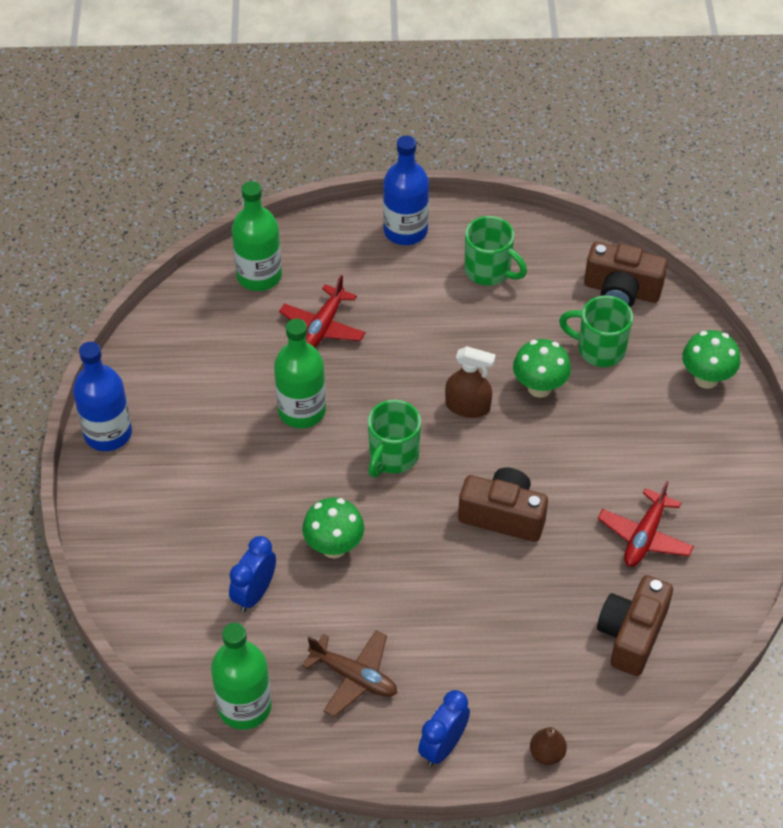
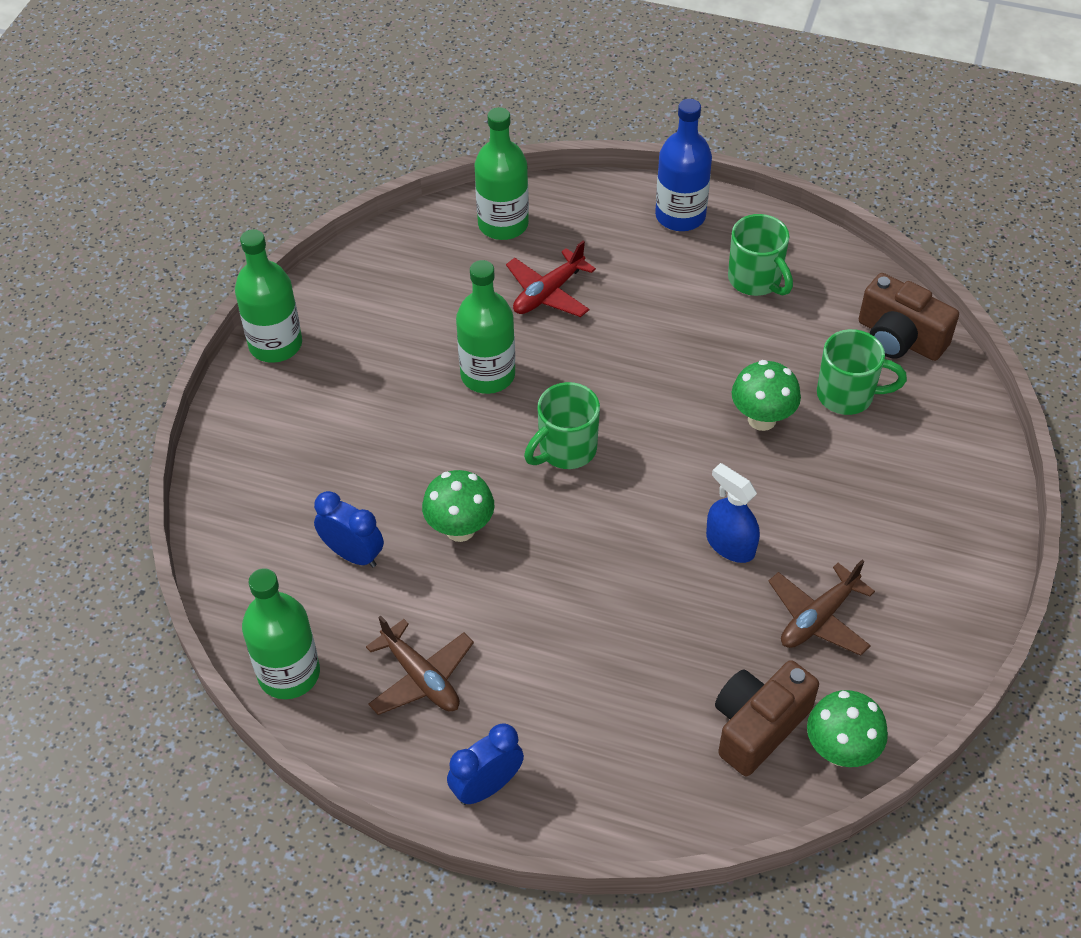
camera: 20 degrees right, 0 degrees up
blue bottle [73,342,132,451] -> green bottle [235,229,302,363]
blue clock [229,536,276,612] -> blue clock turned 75 degrees clockwise [314,491,384,567]
brown spray bottle [445,346,496,418] -> none
brown camera [458,468,548,542] -> none
brown pear [530,727,567,765] -> none
green mug [559,296,633,367] -> green mug turned 150 degrees clockwise [817,329,907,415]
red plane [598,481,694,567] -> brown plane [768,560,875,656]
green mushroom [682,330,740,389] -> green mushroom moved to [807,690,888,767]
none -> blue spray bottle [706,463,760,563]

